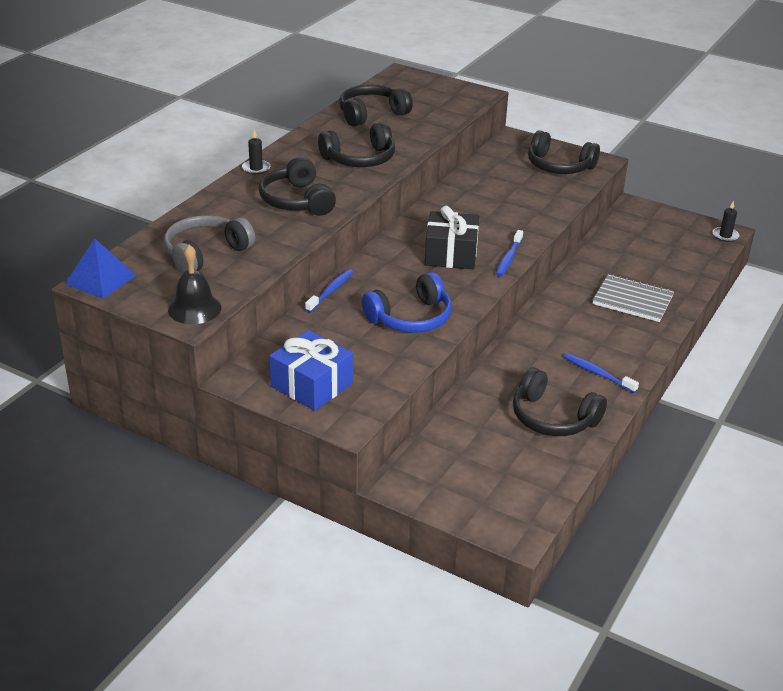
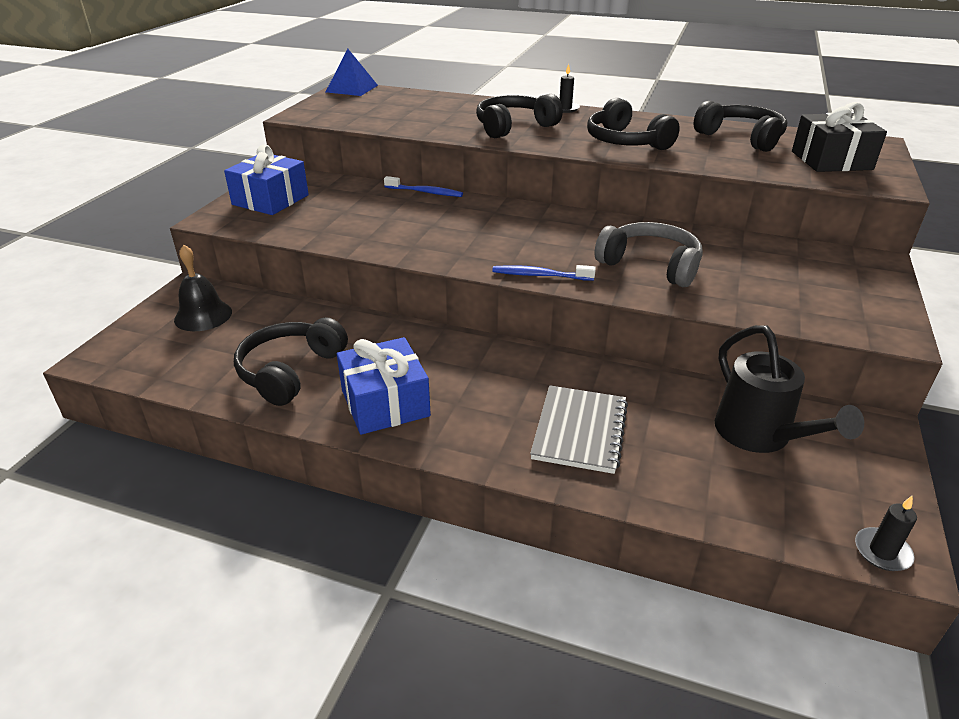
camera: 80 degrees right, 0 degrees up
grey headphones [164,215,255,274] -> grey headphones moved to [594,222,703,287]
black bell [168,245,221,324] -> black bell moved to [174,245,232,331]
blue headphones [362,272,452,333] -> none
black gift [425,206,479,269] -> black gift moved to [792,102,887,172]
black headphones [528,130,600,174] -> none
blue toothbrush [564,353,639,393] -> blue gift [337,337,431,435]
none -> black watering can [715,325,864,453]

